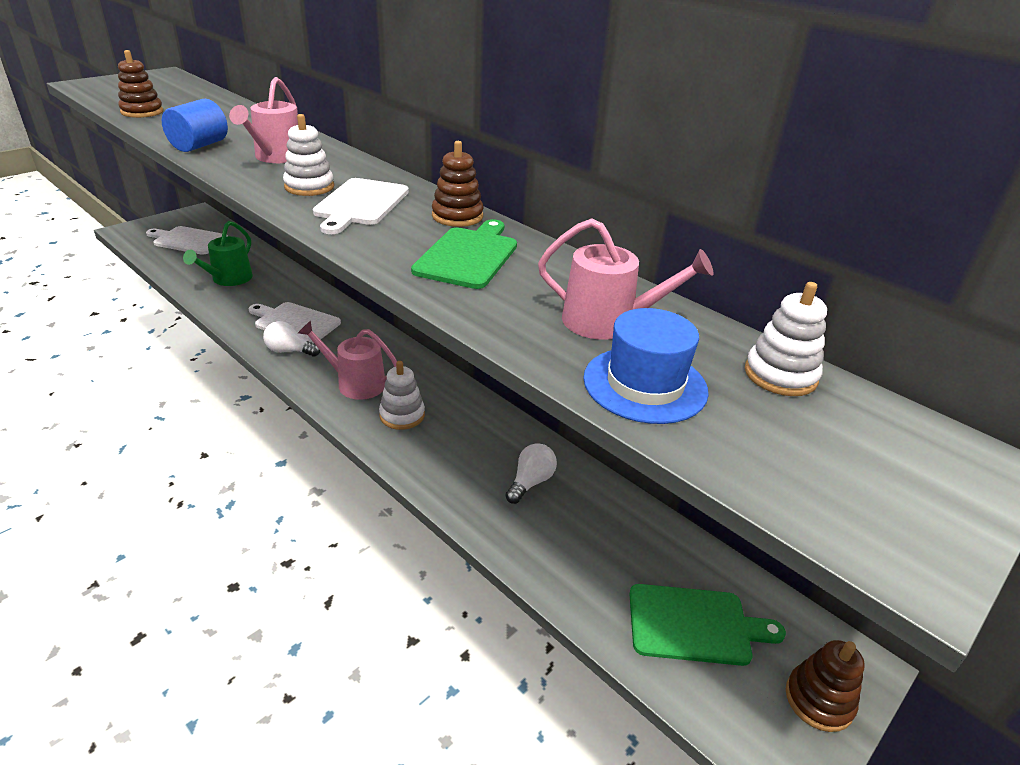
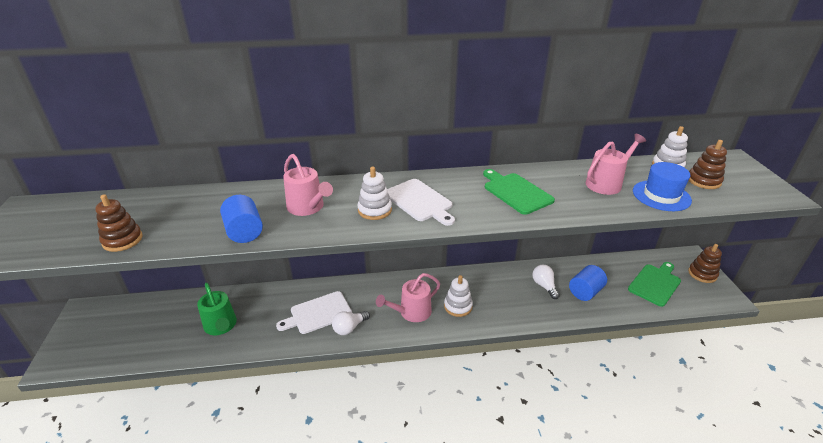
camera: 50 degrees left, 0 degrees up
white cutting board [146,226,228,255] -> none
brown stacking toy [432,141,484,227] -> brown stacking toy moved to [689,140,727,189]
none -> blue cylinder [569,265,607,301]

